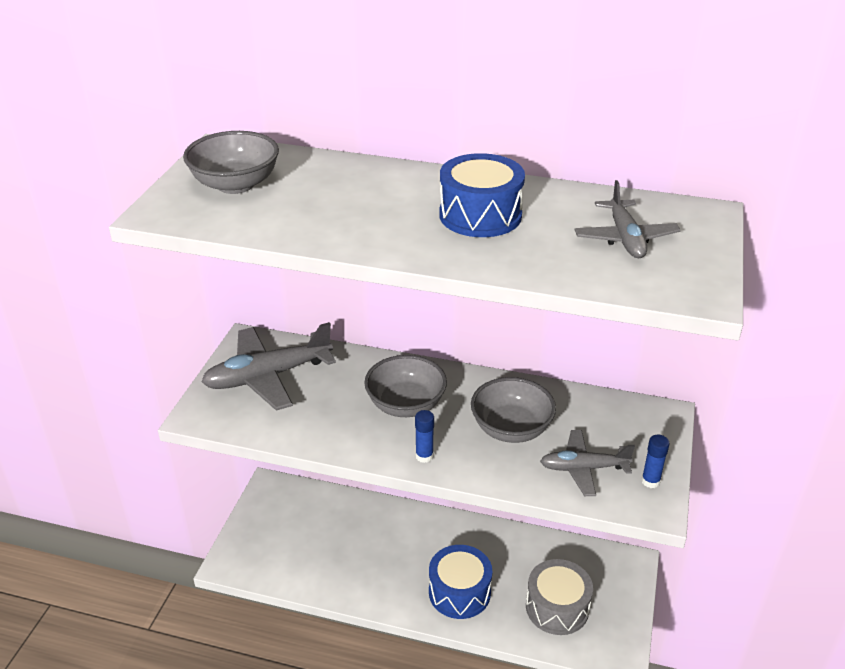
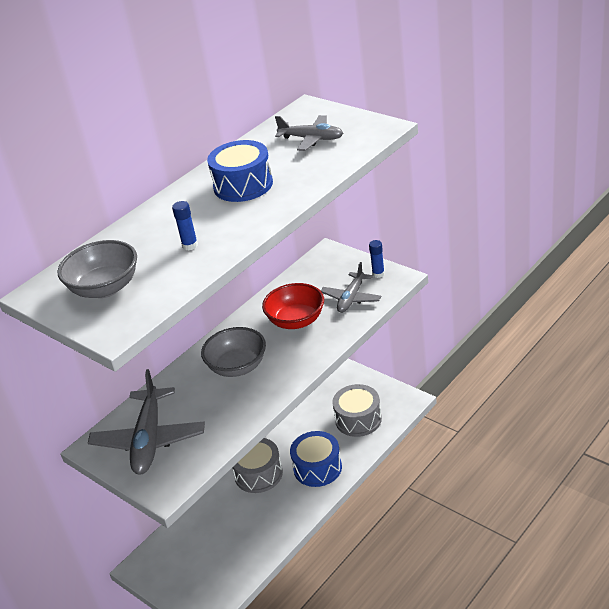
camera: 60 degrees left, 0 degrees up
blue glue stick [415,410,434,463] -> blue glue stick moved to [172,201,198,250]
grey bowl [471,377,556,443] -> red bowl [262,283,324,329]
none -> grey drum [232,438,283,493]

